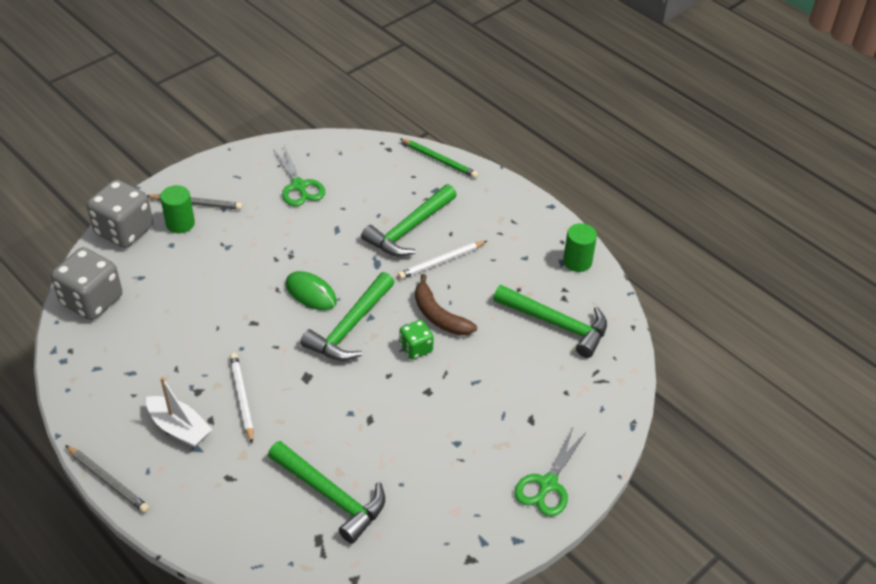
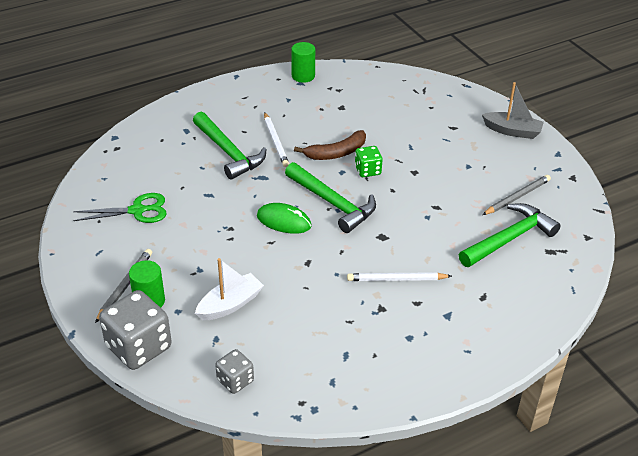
camera: 75 degrees left, 5 degrees down
grey dice [51,247,122,320] -> grey dice [215,349,254,394], size x0.54
grey pencil [65,445,149,513] -> grey pencil moved to [482,175,551,215]
white boat [146,377,213,448] -> white boat moved to [195,258,264,320]
green mouse [285,271,337,310] -> green mouse turned 60 degrees clockwise [257,203,312,234]
green pencil [399,138,478,178] -> none
green hammer [493,285,607,358] -> none
green scissors [515,428,587,516] -> grey boat [482,82,544,139]

